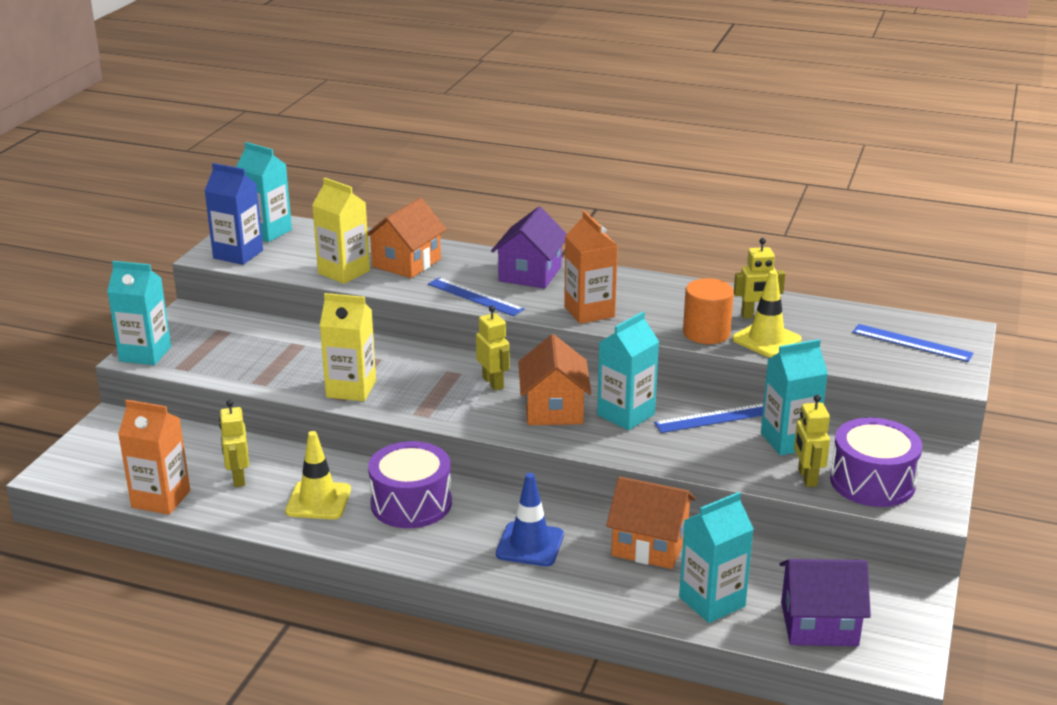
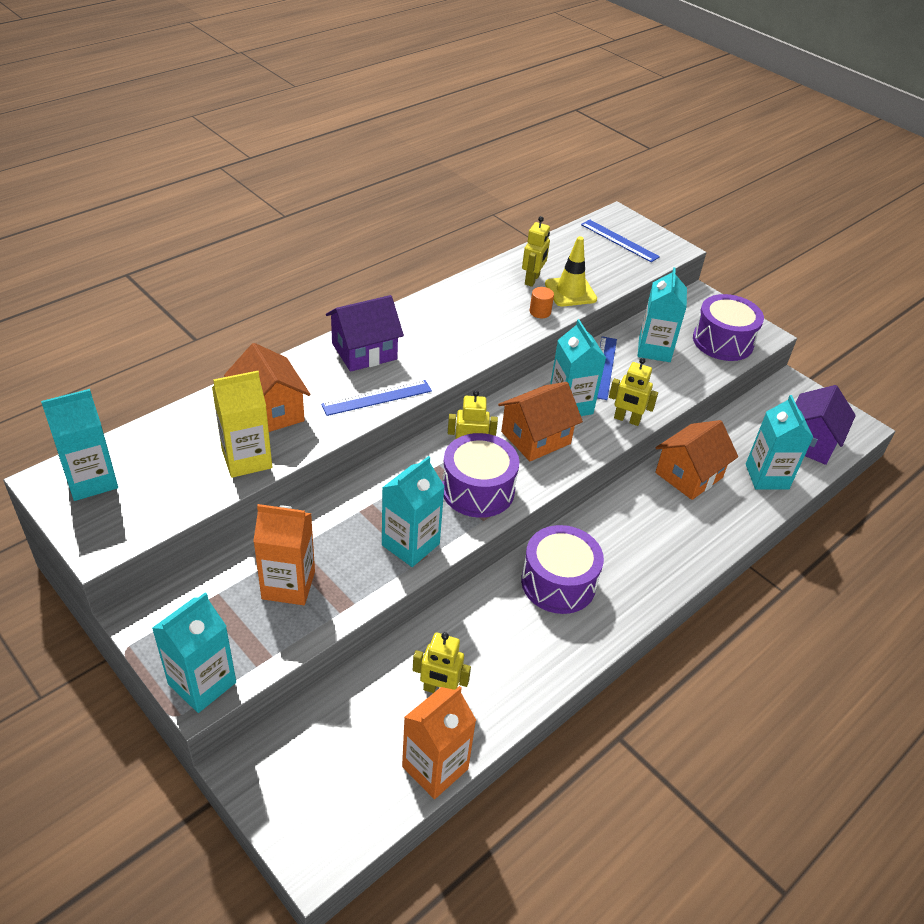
camera: 65 degrees left, 15 degrees up
blue carton [205,163,263,265] -> none
yellow traffic cone [285,431,351,519] -> none
yellow carton [320,293,376,401] -> turquoise carton [382,456,445,567]
purple house [491,207,567,289] -> purple house turned 75 degrees counterclockwise [326,295,404,372]
blue traffic cone [496,473,564,567] -> none
orange house [518,334,591,425] -> orange house turned 60 degrees counterclockwise [498,382,583,461]
orange carton [564,211,618,324] -> orange carton moved to [253,504,315,605]
orange cylinder [683,278,734,344] -> orange cylinder [530,287,554,318], size x0.55
yellow robot [794,395,830,487] -> yellow robot moved to [609,358,658,426]
blue ruler [853,324,974,362] -> blue ruler turned 75 degrees clockwise [581,219,660,262]
none -> purple drum [442,433,519,518]

